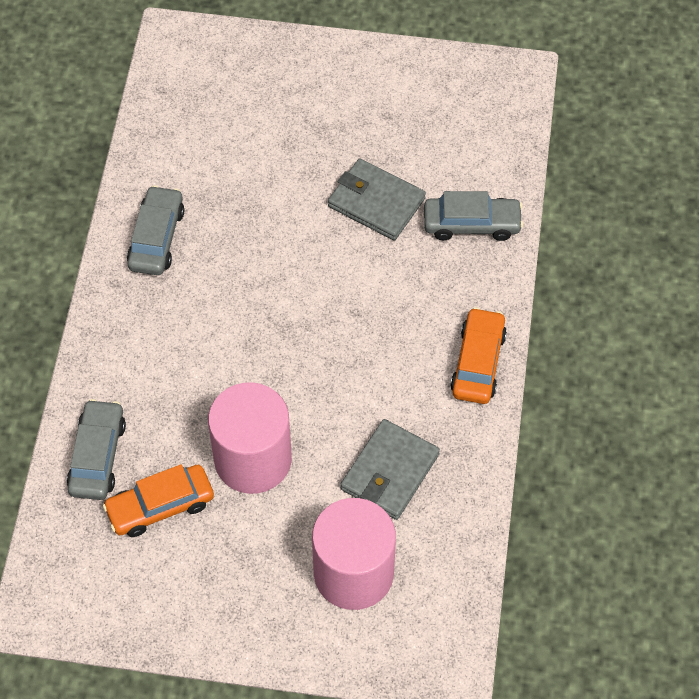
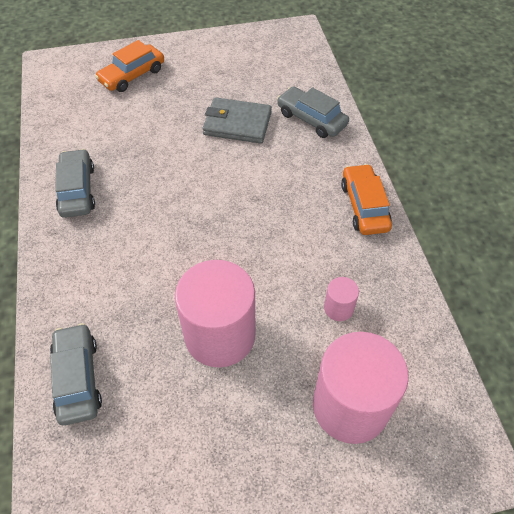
camera: 20 degrees left, 5 degrees down
orange car [103,464,214,537] -> orange car moved to [95,40,164,92]
grey wallet [340,419,440,520] -> pink cylinder [324,277,359,321]
grey car [424,191,523,241] -> grey car turned 120 degrees counterclockwise [277,86,349,138]

